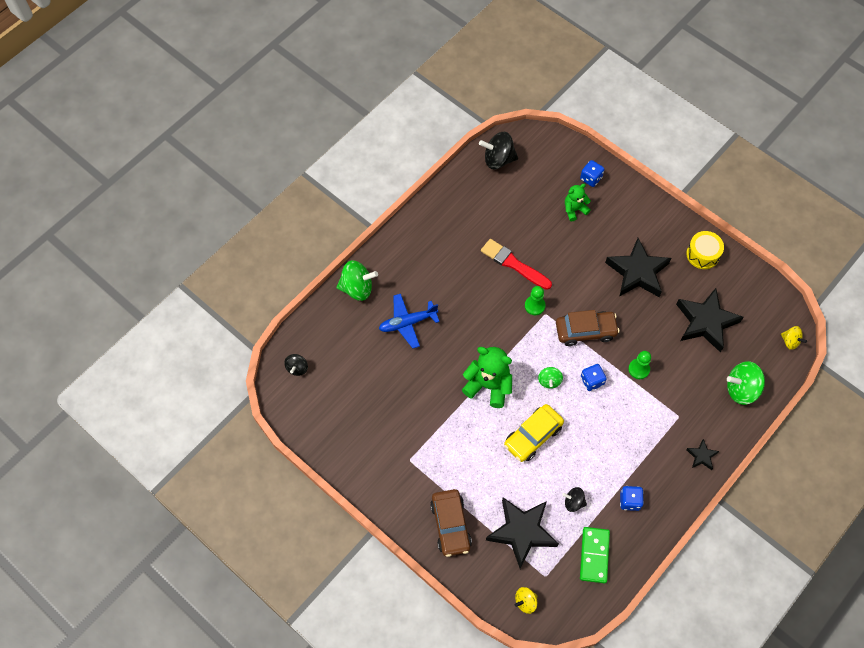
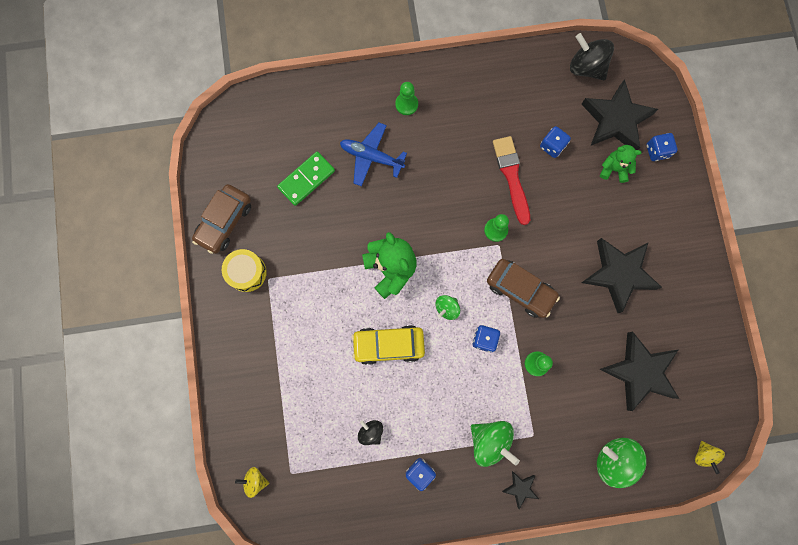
camera: 40 degrees right, 15 degrees up
black spinning top [284,354,308,376] -> none
green spinning top [337,260,378,301] -> green spinning top moved to [471,421,520,467]
brown car [430,489,472,557] -> brown car moved to [192,184,251,254]
black star [486,497,559,569] -> black star moved to [581,79,658,150]
green domino [580,527,610,583] -> green domino moved to [277,151,335,206]
yellow drum [686,231,724,269] -> yellow drum moved to [222,249,267,292]
none -> green pawn [395,82,418,115]
none -> blue dice [540,126,571,158]

